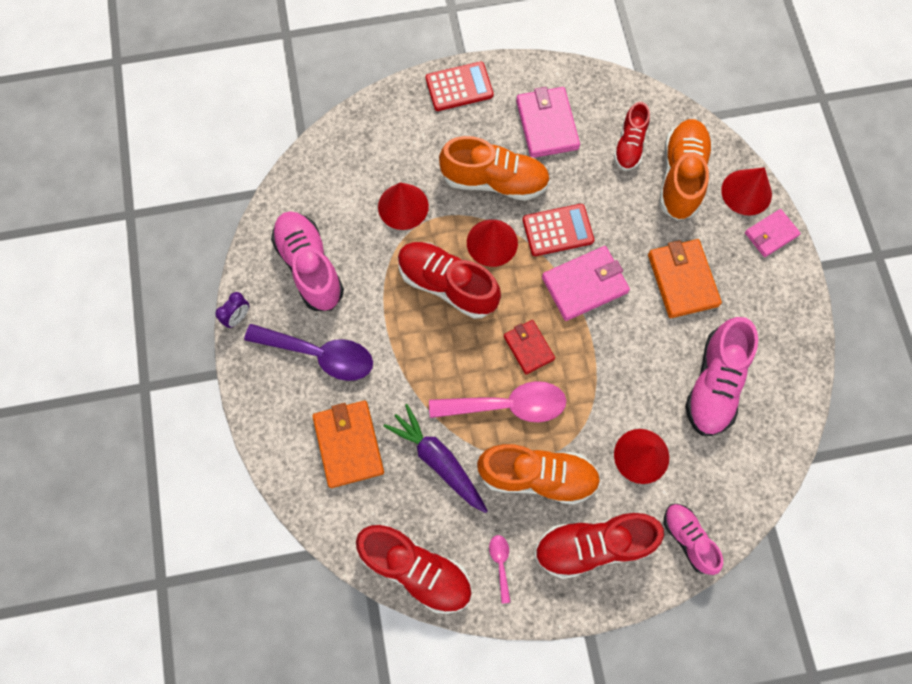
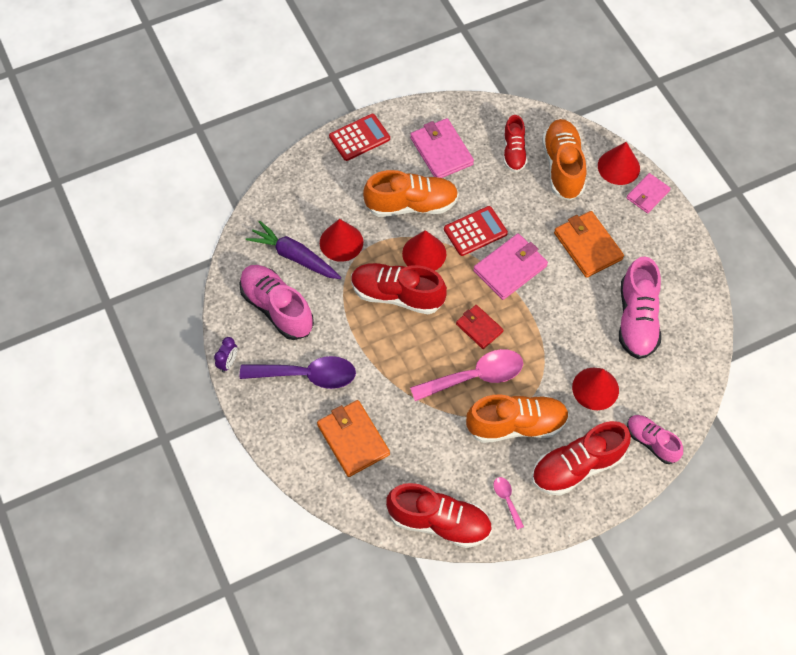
camera: 15 degrees left, 10 degrees down
purple carrot [383,404,488,513] -> purple carrot moved to [246,221,341,279]

